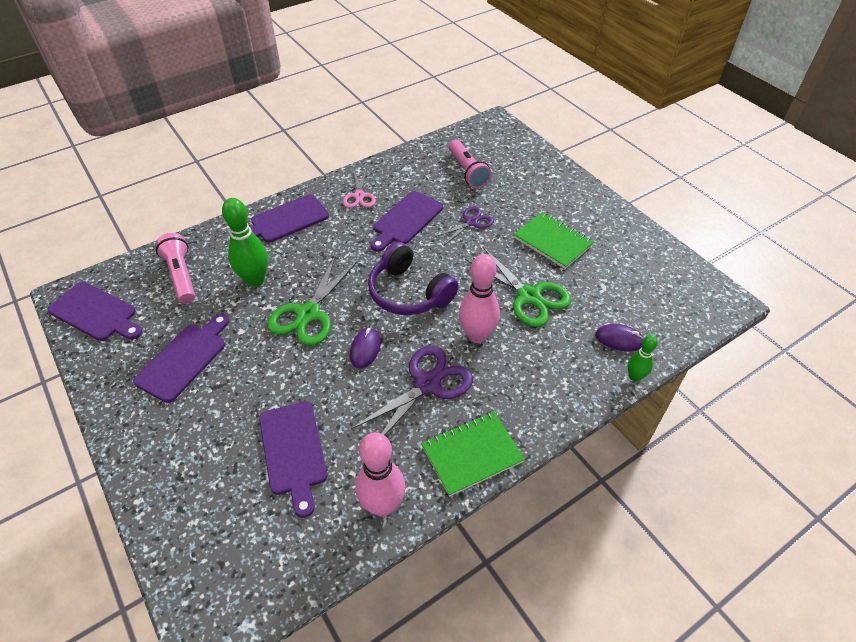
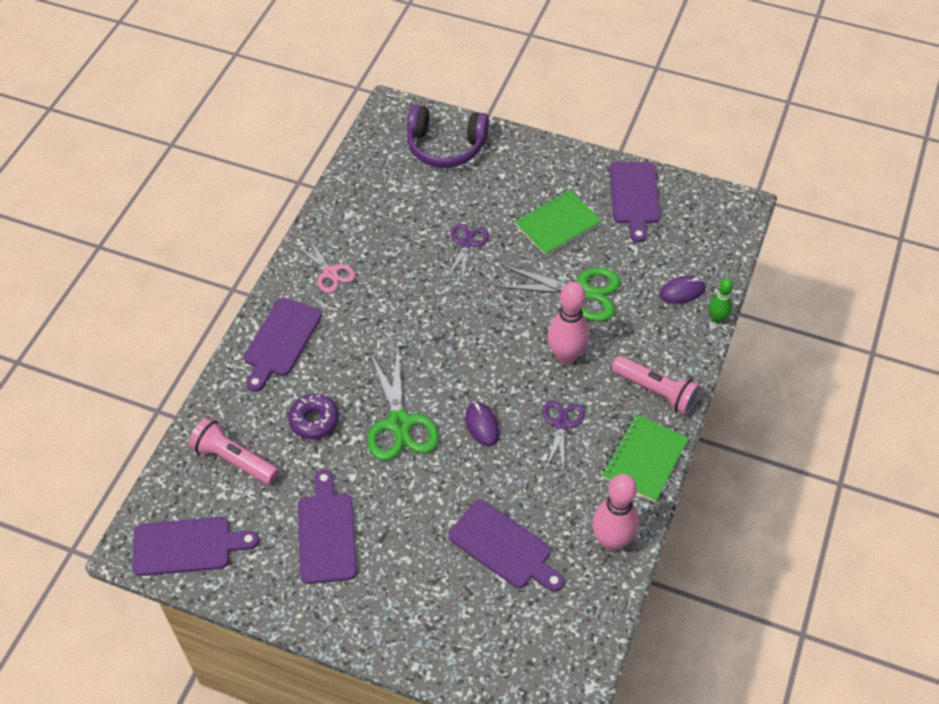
camera: 35 degrees left, 5 degrees up
green bowling pin [222,198,268,287] -> purple donut [288,394,339,439]
purple scissors [351,345,473,435] -> purple scissors [542,401,585,469], size x0.60
purple headphones [368,242,459,315] -> purple headphones moved to [407,105,489,168]
purple cutting board [371,191,443,252] -> purple cutting board moved to [610,162,660,243]
pink flashlight [449,140,492,189] -> pink flashlight moved to [611,356,701,415]
green notebook [514,212,594,269] -> green notebook turned 45 degrees counterclockwise [514,189,602,256]

